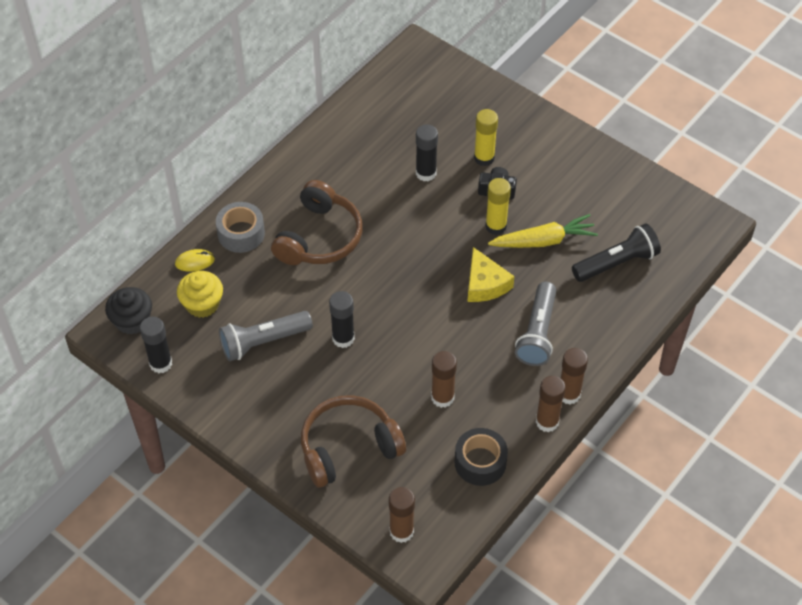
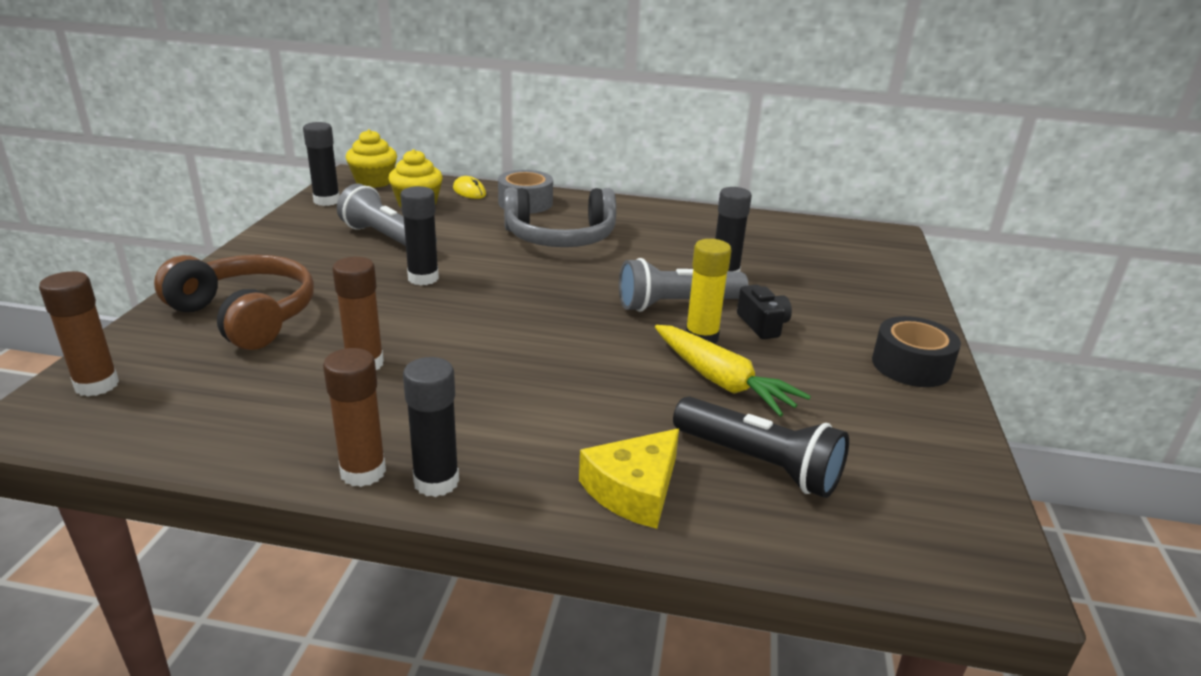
camera: 60 degrees right, 25 degrees down
black cupcake [105,287,152,335] -> yellow cupcake [346,129,397,188]
brown headphones [271,180,363,265] -> grey headphones [504,188,616,247]
black tape [455,428,508,486] -> black tape moved to [872,316,961,387]
yellow cheese [468,247,515,302] -> yellow cheese moved to [579,429,679,529]
yellow glue stick [474,109,498,166] -> none
grey flashlight [515,282,556,366] -> grey flashlight moved to [619,258,749,312]
brown glue stick [561,348,588,404] -> black glue stick [403,357,459,497]

